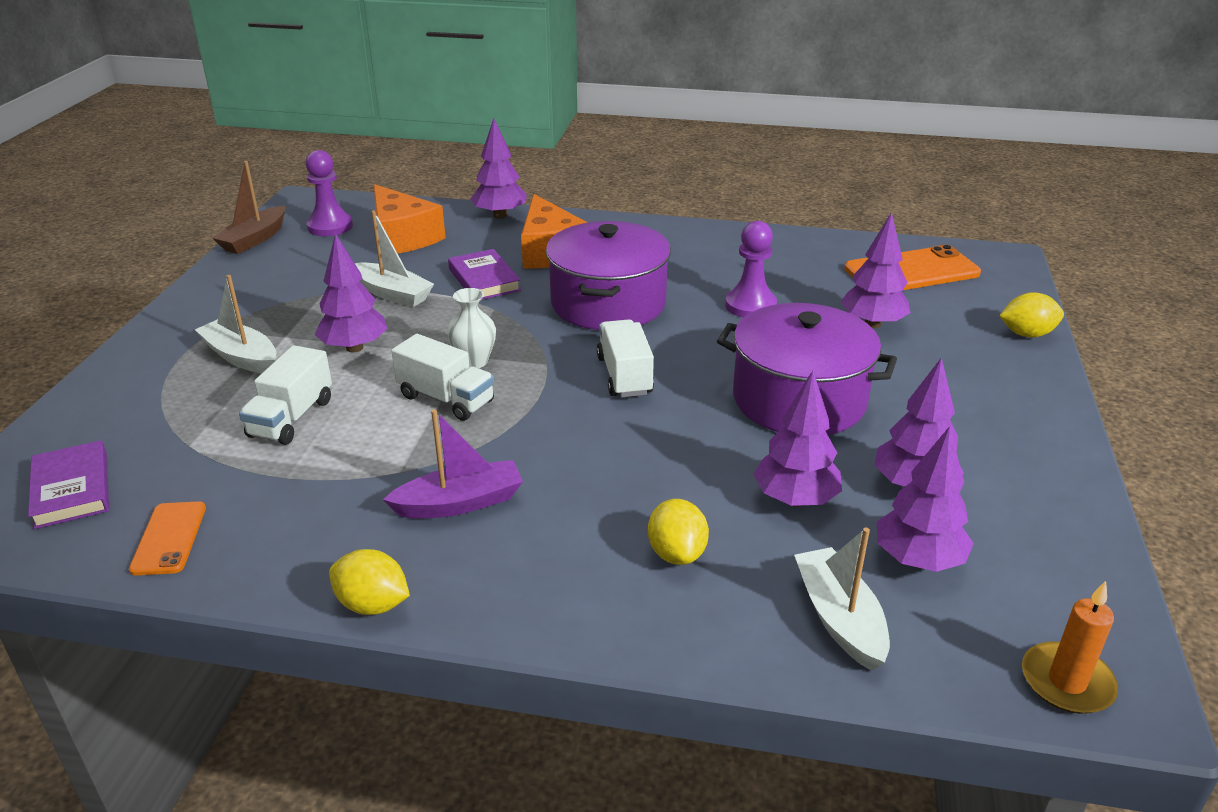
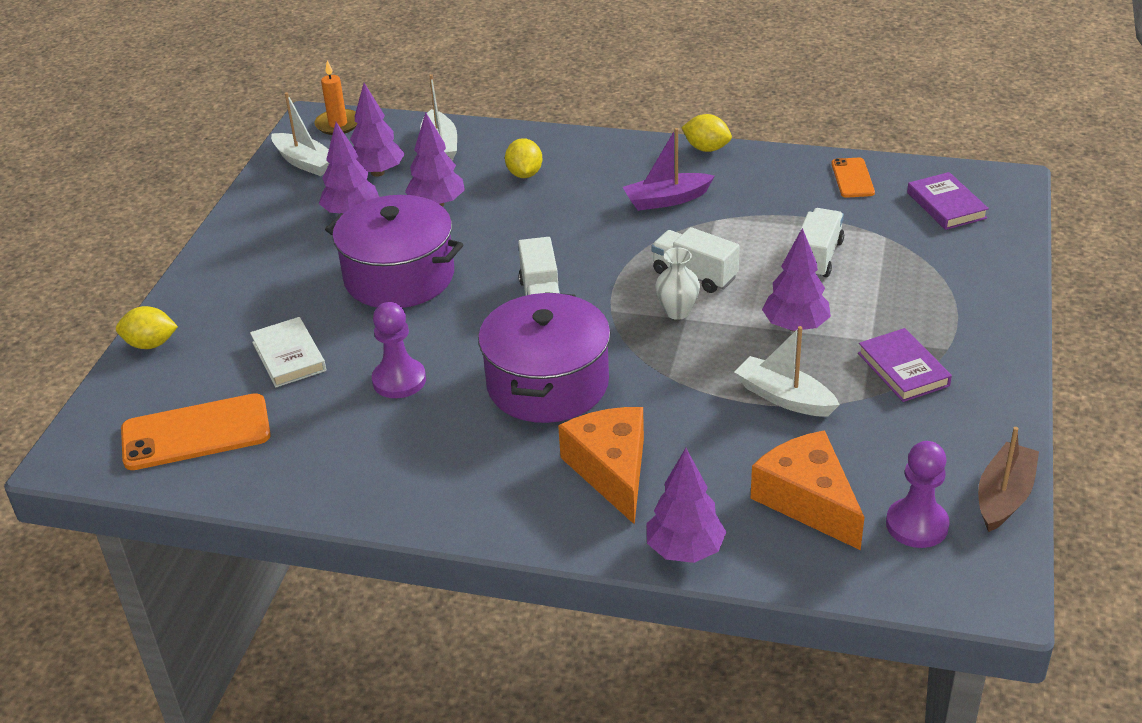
camera: 175 degrees left, 5 degrees up
white boat [195,275,276,374] -> white boat moved to [271,92,329,176]
purple book [448,249,521,300] -> purple book moved to [858,328,952,402]
purple tree [840,212,911,328] -> white book [250,317,326,388]

